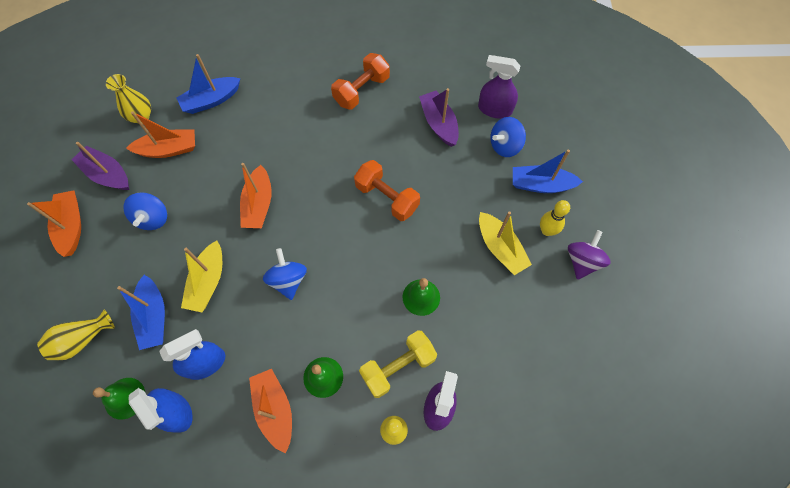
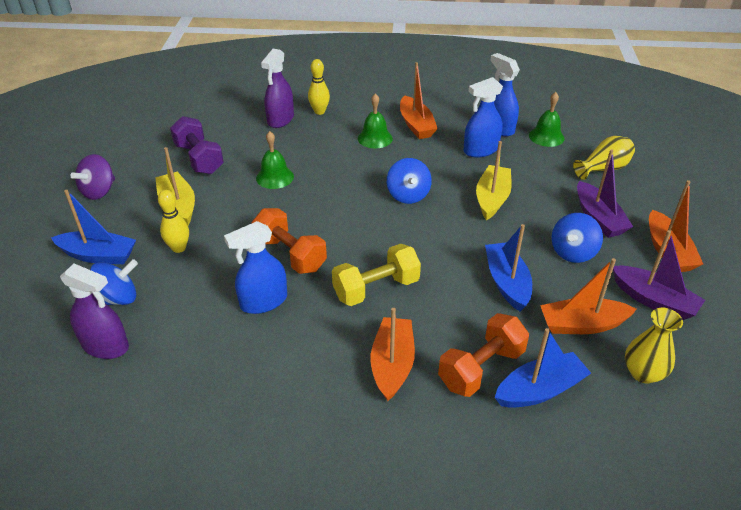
camera: 175 degrees left, 25 degrees down
blue boat [117,275,165,350] -> blue boat moved to [485,224,532,311]
blue spinning top [123,192,167,230] -> blue spinning top turned 150 degrees counterclockwise [551,213,603,263]
orange boat [240,163,272,228] -> orange boat moved to [371,308,415,401]
orange dumbbell [331,53,390,110] -> orange dumbbell moved to [438,313,529,397]
yellow dumbbell [359,330,438,398] -> yellow dumbbell moved to [332,244,421,306]
purple boat [419,88,459,147] -> purple boat moved to [577,149,633,238]
yellow bowling pin [540,200,570,236] -> yellow bowling pin moved to [158,190,189,253]
none -> purple dumbbell [170,116,224,174]
none -> blue spray bottle [224,221,287,314]

